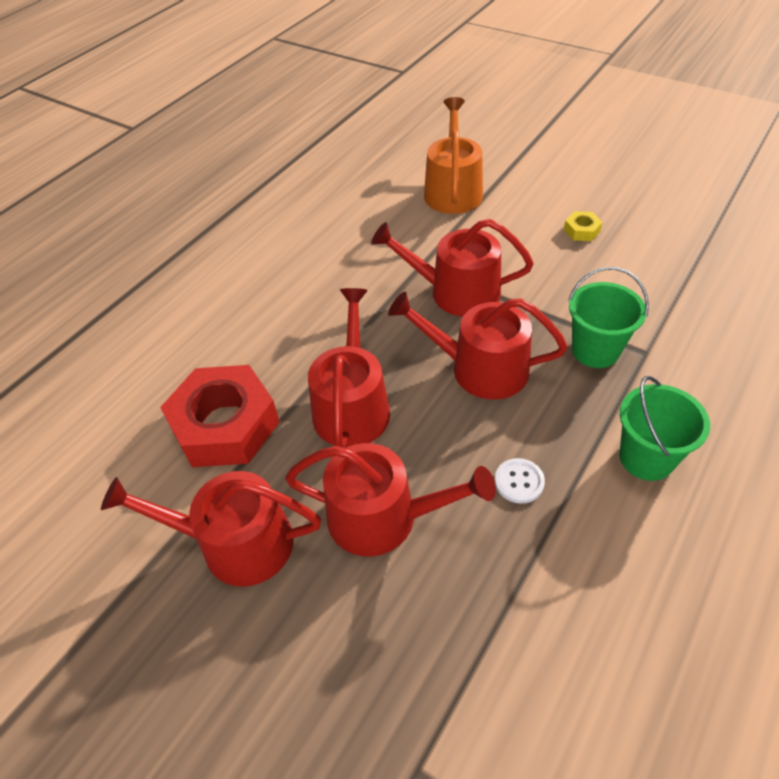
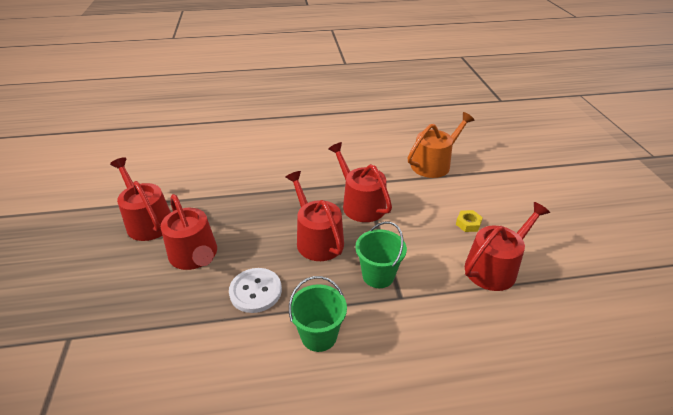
camera: 45 degrees right, 10 degrees down
red nut [160,365,280,467] -> none
red watering can [308,288,390,448] -> red watering can moved to [465,202,550,291]
white button [495,458,545,504] -> white button [229,268,282,313], size x1.71

